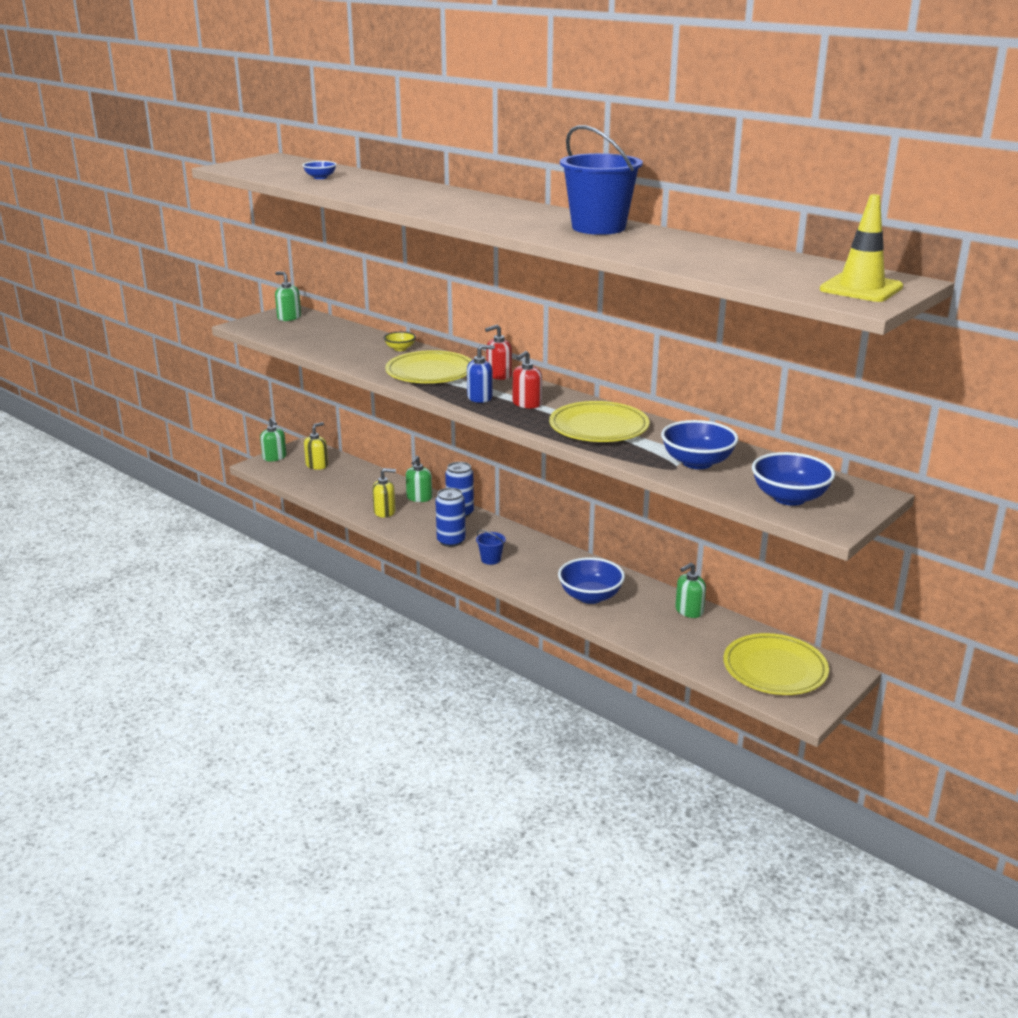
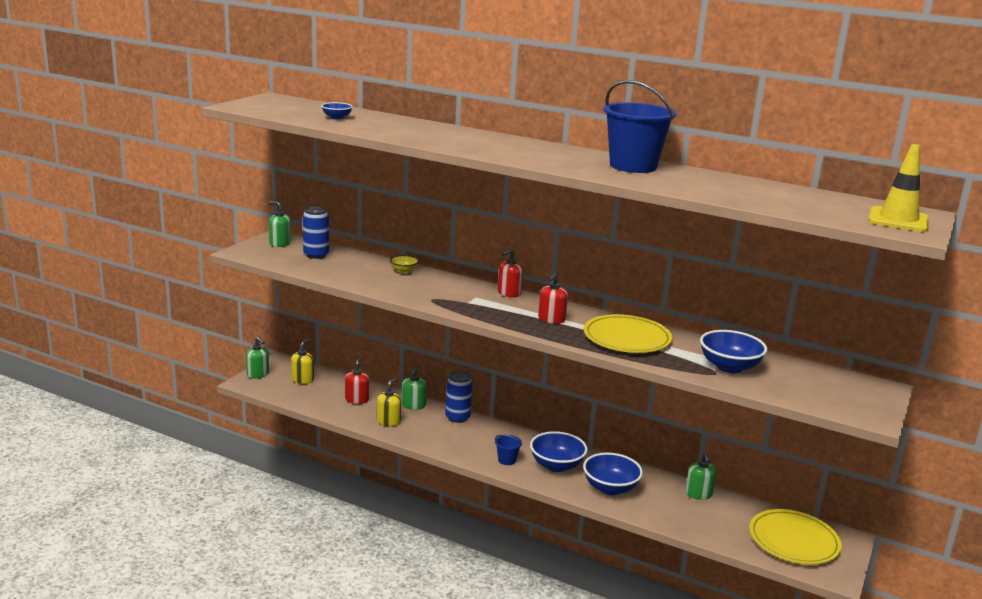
camera: 15 degrees left, 5 degrees down
yellow soap dispenser [372,468,396,518] -> yellow soap dispenser turned 45 degrees counterclockwise [377,378,401,426]
yellow plate [385,350,472,383] -> none
blue can [435,488,466,547] -> blue can moved to [303,206,329,259]
blue soap dispenser [467,344,495,403] -> none
green soap dispenser [675,563,706,618] -> green soap dispenser turned 45 degrees counterclockwise [685,453,716,500]
blue bowl [752,452,835,506] -> blue bowl moved to [530,431,588,472]
none -> red soap dispenser [345,357,369,404]

